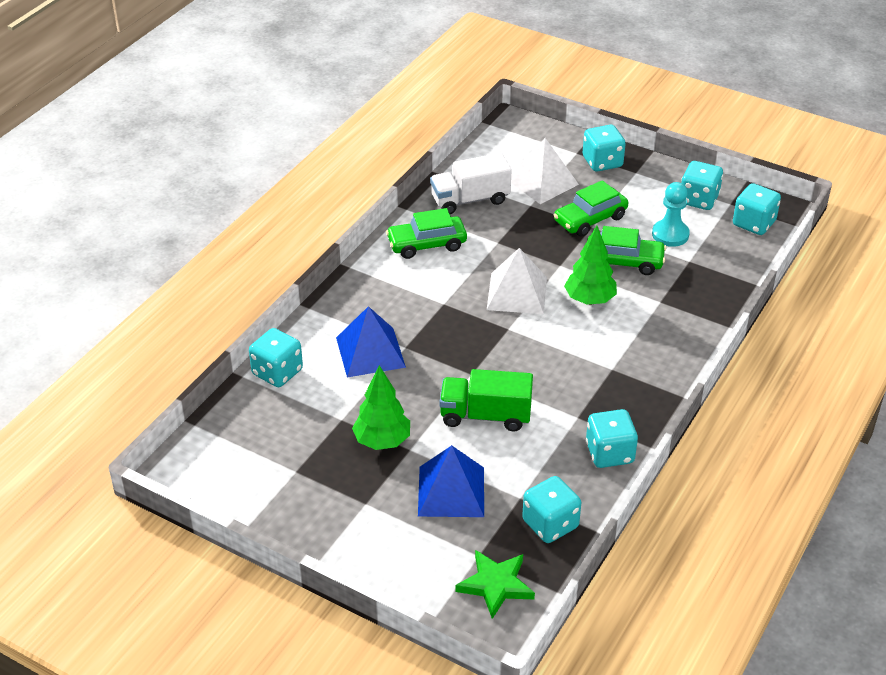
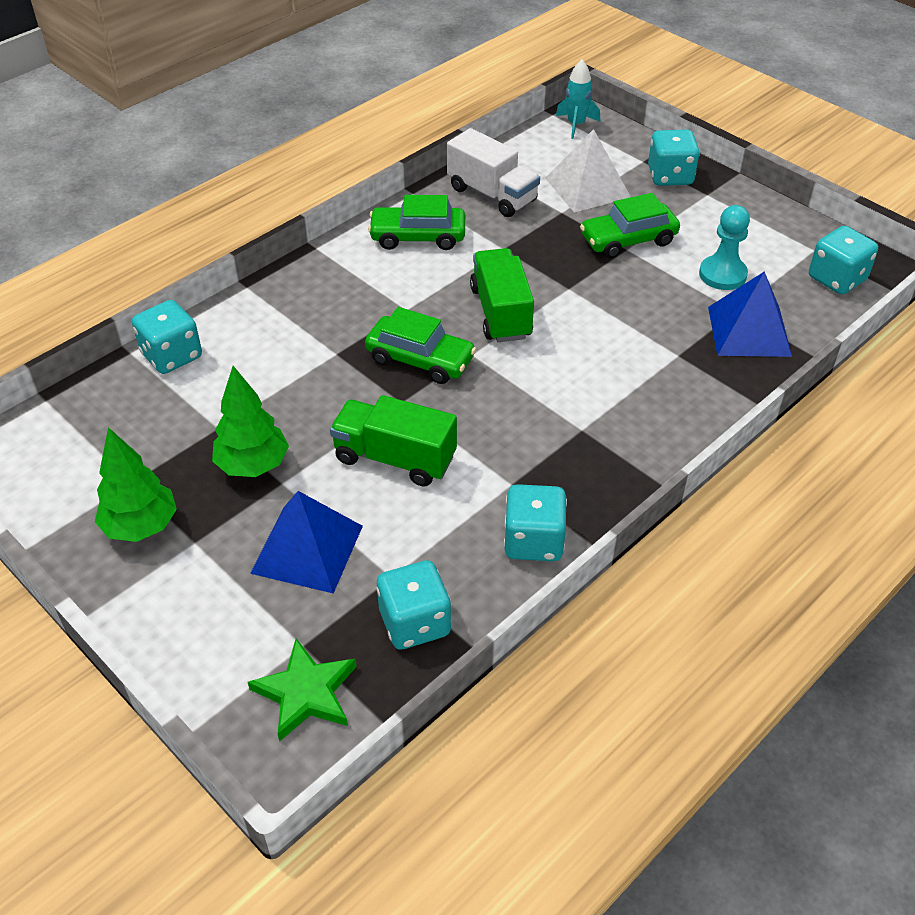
camera: 15 degrees right, 5 degrees up
blue pyramid [336,306,406,377] -> blue pyramid moved to [708,271,792,357]
white truck [430,153,512,214] -> white truck turned 135 degrees counterclockwise [447,128,540,217]
white pyramid [487,248,547,314] -> green truck [470,248,534,342]
green tree [564,226,617,305] -> green tree moved to [95,427,177,542]
green car [587,226,666,275] -> green car moved to [365,307,476,384]
turquoise dice [681,161,723,210] -> none
none -> turquoise rocket [556,60,600,139]

